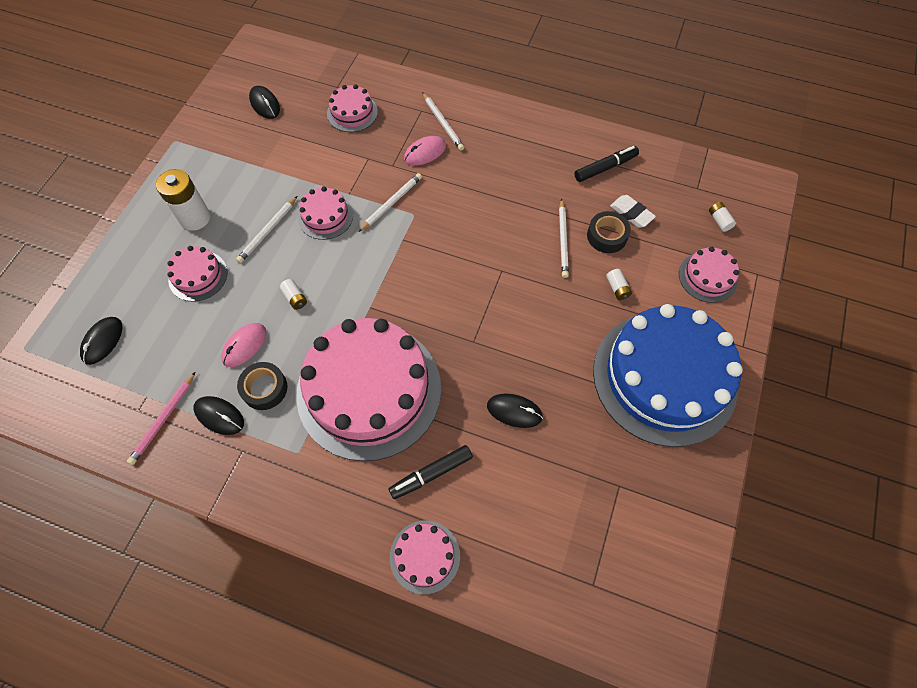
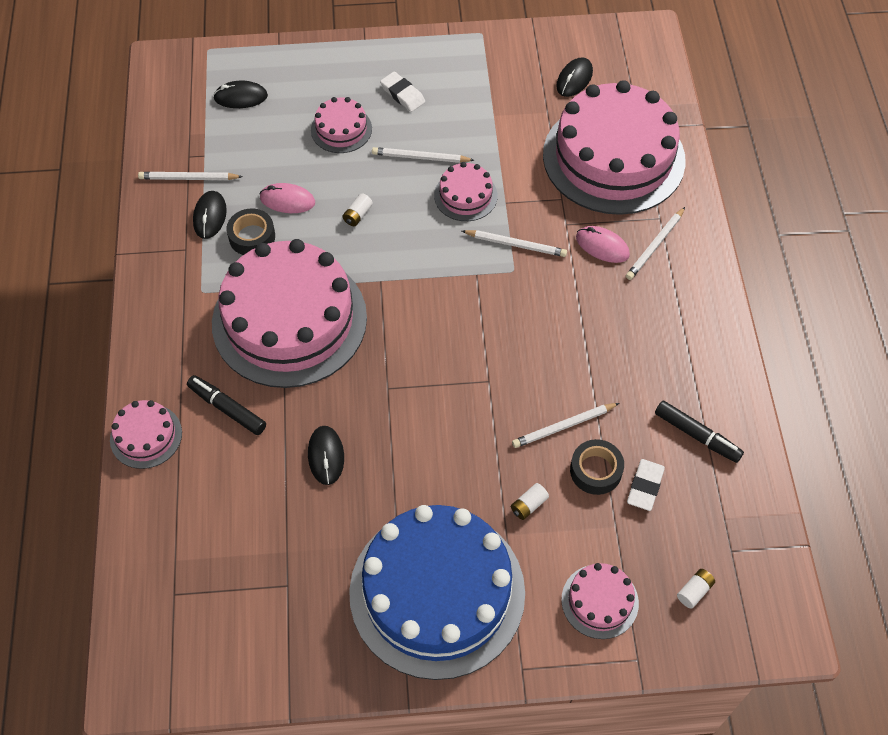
camera: 65 degrees right, 5 degrees down
pink pencil [127,371,196,465] -> white pencil [138,172,243,180]
white battery [156,169,210,231] -> white eraser [380,72,425,112]
pink cake [327,84,378,132] -> pink cake [543,80,686,215], size x2.29

